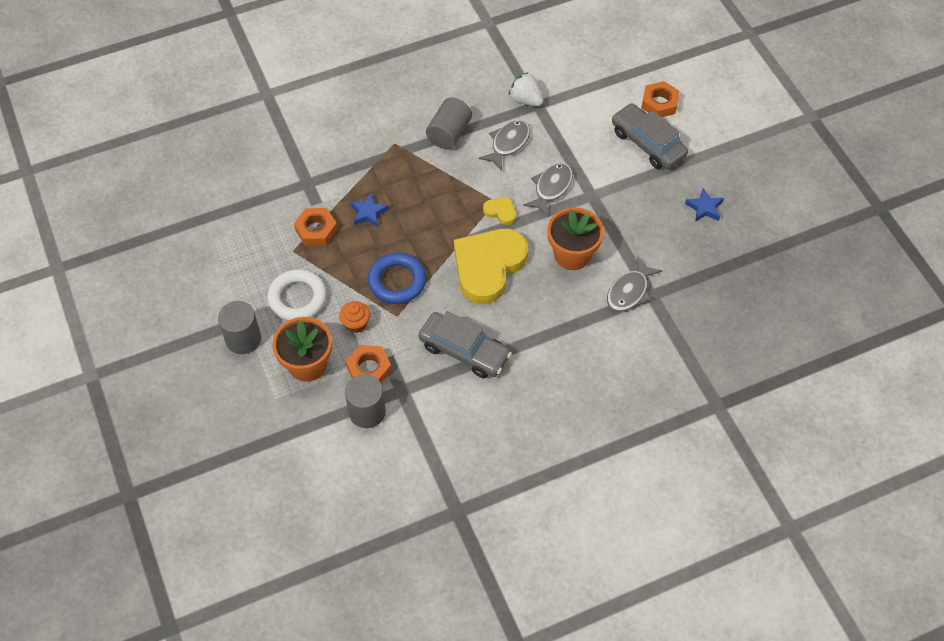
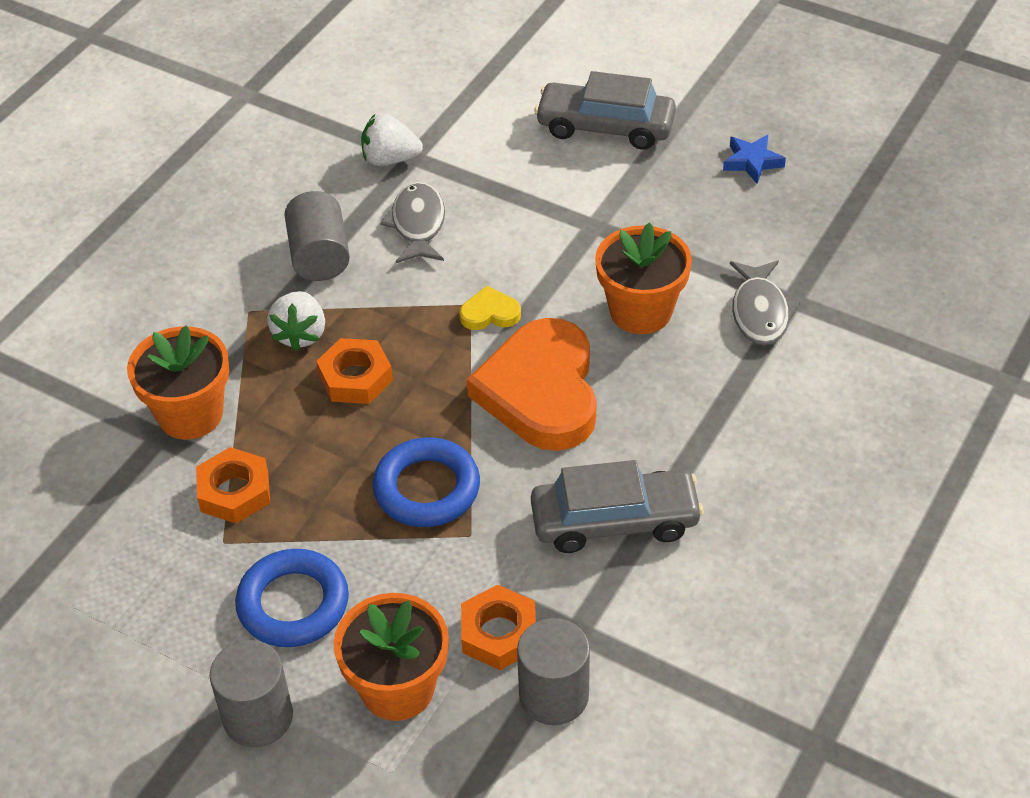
camera: 35 degrees left, 10 degrees down
white ring [267,269,327,321] -> blue ring [235,549,349,647]
orange cupcake [339,301,370,333] -> none
blue star [350,193,389,227] -> none
yellow heart [454,229,528,304] -> orange heart [467,318,597,451]
grey fish [523,163,573,216] -> none
orange nut [641,81,680,117] -> orange nut moved to [316,338,393,404]
none -> orange flower pot [127,325,229,440]
none -> white strawberry [267,291,325,351]

